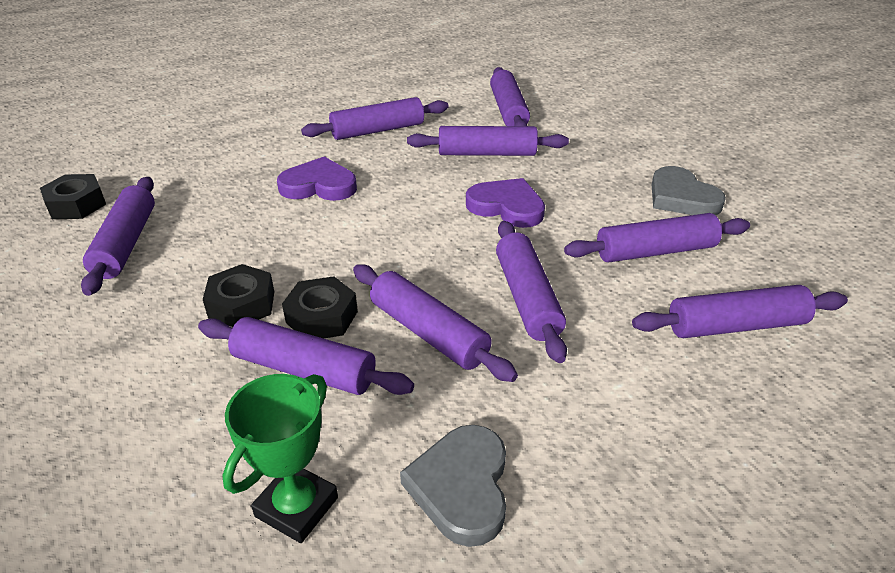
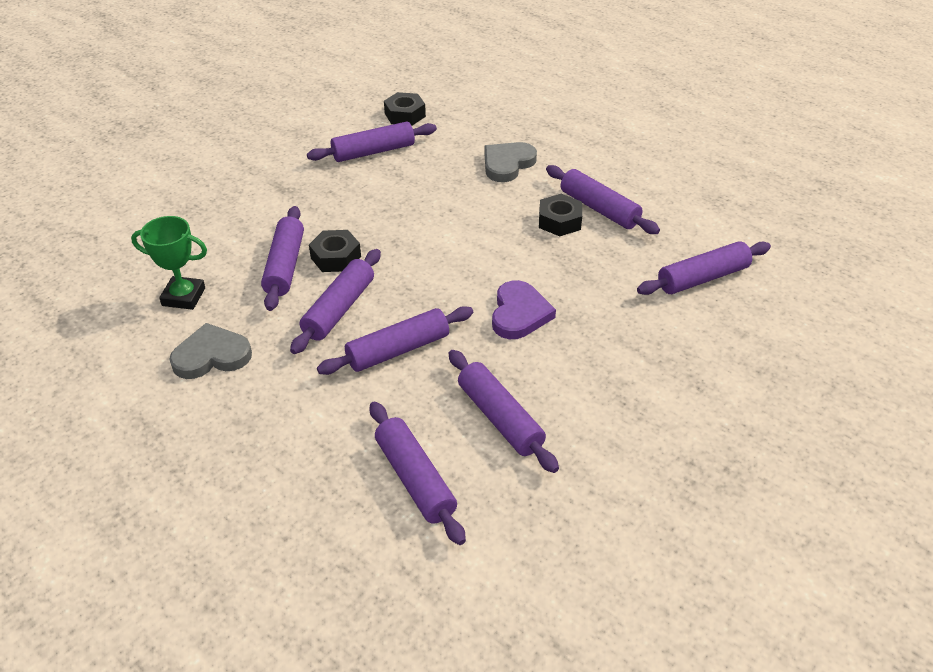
camera: 70 degrees right, 5 degrees up
black nut [203,264,274,327] -> black nut moved to [539,194,582,236]
purple heart [277,157,357,201] -> none
purple rolling pin [407,126,569,156] -> none
grey heart [652,166,726,215] -> grey heart moved to [484,142,537,182]

